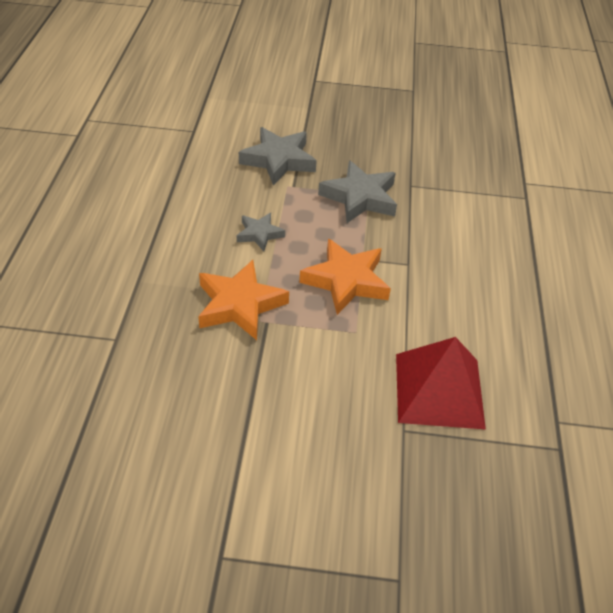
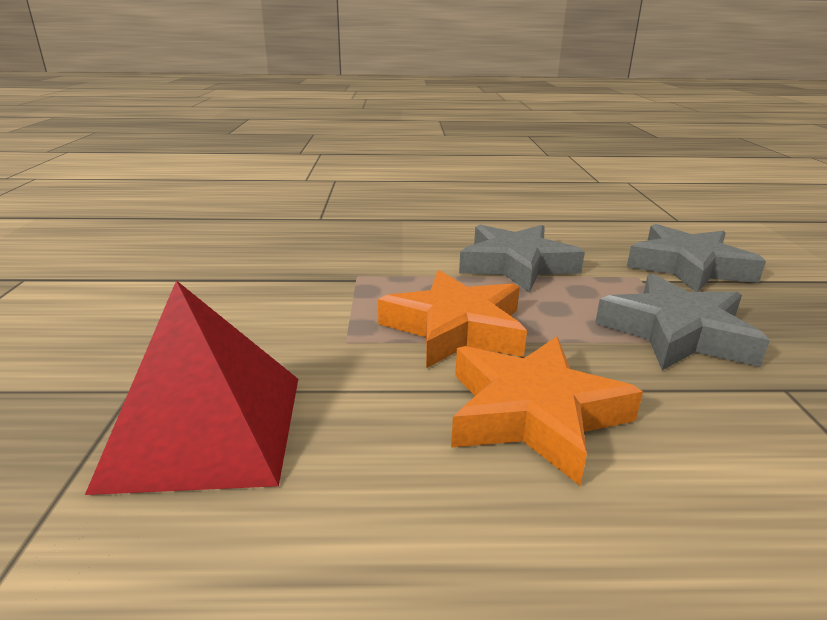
camera: 85 degrees right, 20 degrees down
orange star [198,260,289,340] -> orange star moved to [451,336,643,486]
grey star [237,213,285,251] -> grey star [459,225,585,293], size x1.75

